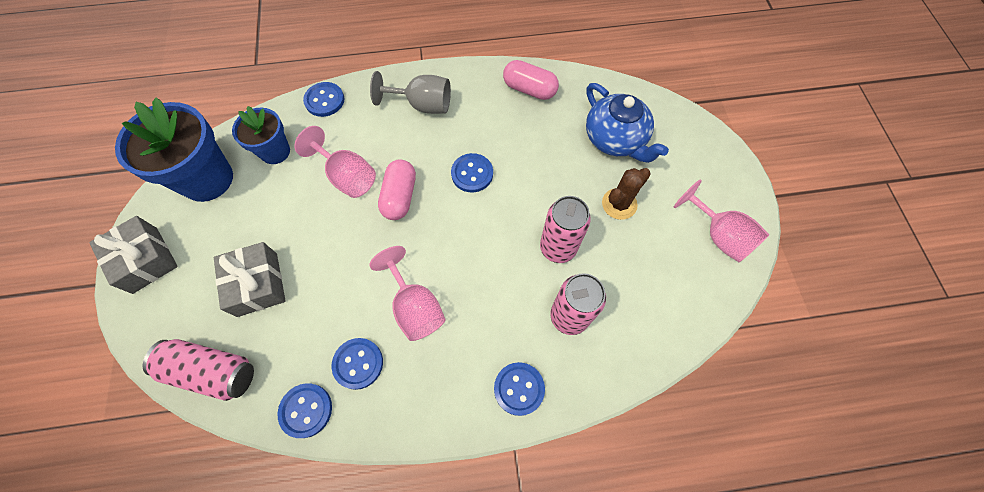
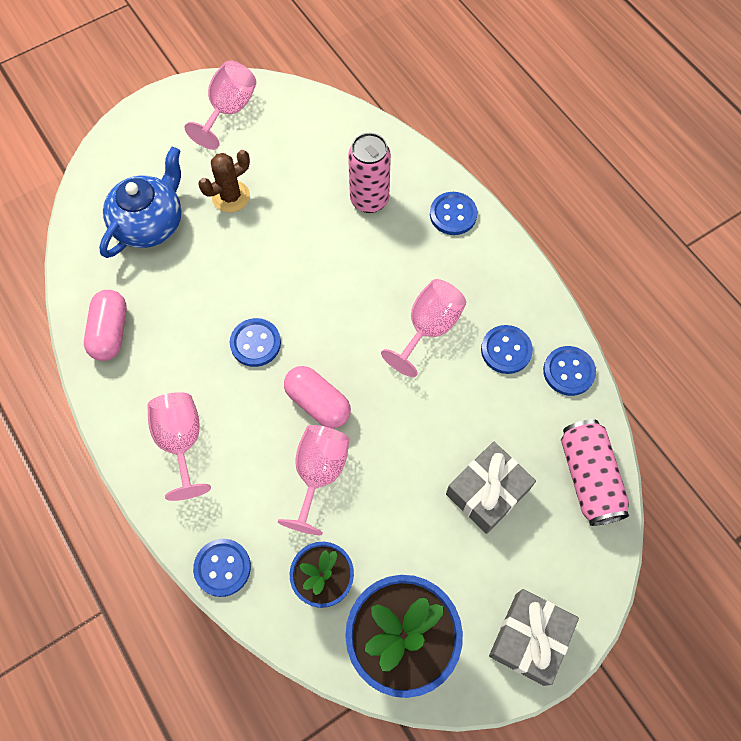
camera: 115 degrees left, 0 degrees up
grey goblet [370,71,451,114] -> pink goblet [147,392,211,501]
pink capsule [378,159,416,220] -> pink capsule turned 60 degrees clockwise [284,366,351,428]
pink can [540,196,591,263] -> none
brown cactus [602,168,651,220] -> brown cactus turned 60 degrees counterclockwise [198,150,250,212]

